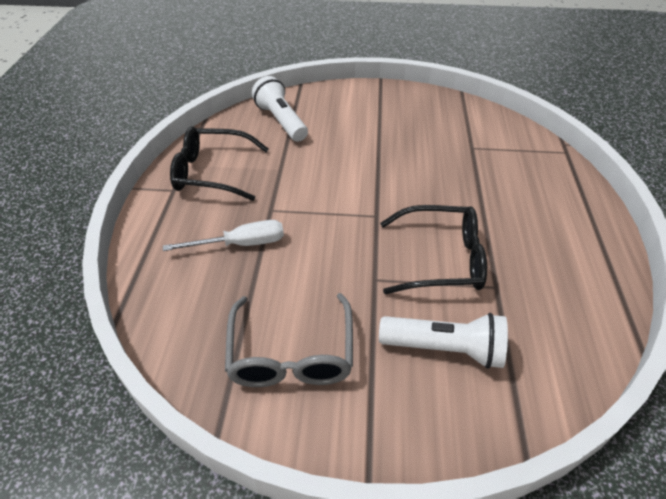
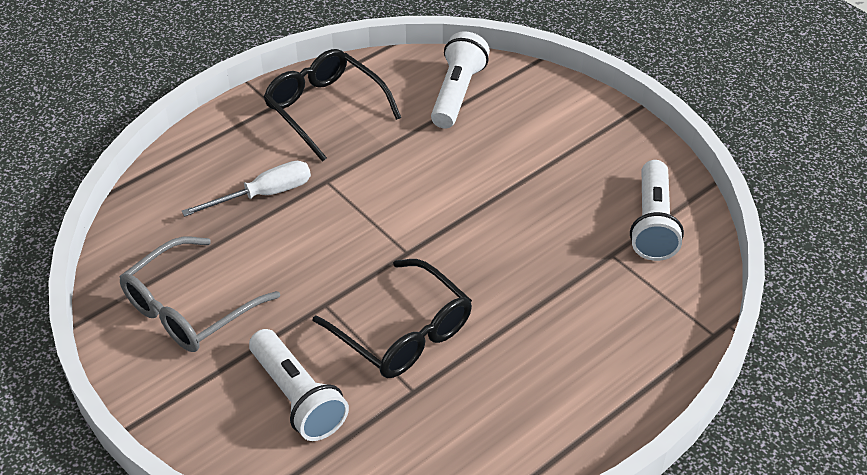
camera: 45 degrees right, 0 degrees up
white screwdriver [163,220,284,251] -> white screwdriver turned 60 degrees counterclockwise [182,161,311,217]
none -> white flashlight [630,160,684,261]

